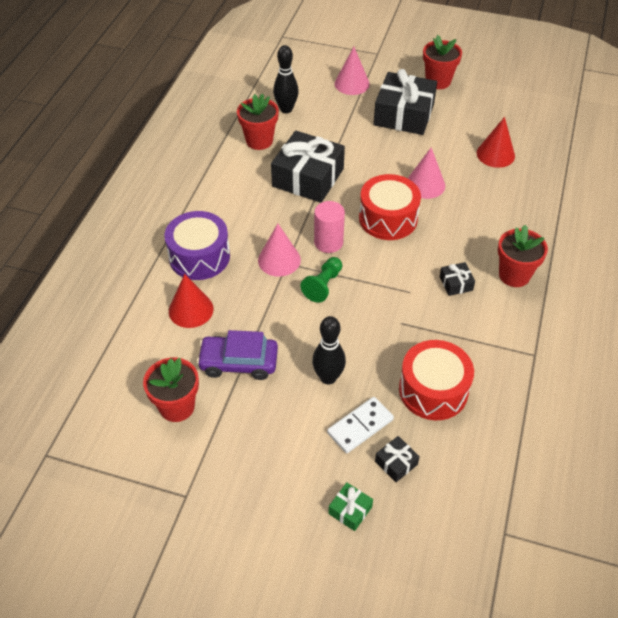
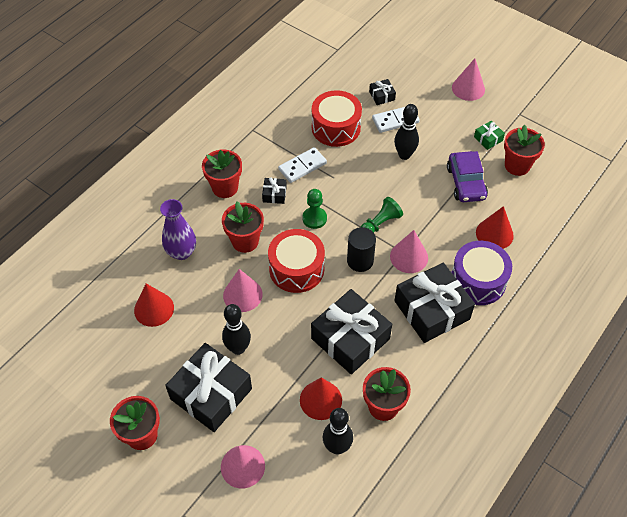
camera: 160 degrees left, 5 degrees up
purple car [197,330,278,380] -> purple car turned 60 degrees clockwise [447,151,488,202]
pink cylinder [314,201,345,253] -> black cylinder [347,227,376,272]
green gift [328,482,373,531] -> green gift moved to [474,121,505,150]
none -> purple vase [160,199,196,260]
none -> red flower pot [222,202,264,253]
none -> black bowling pin [222,304,251,355]
none -> white domino [278,147,327,183]
none -> red cone [300,377,342,420]
none -> green pawn [302,189,327,229]
none -> black gift [394,263,475,343]
none -> pink cone [452,58,485,101]

